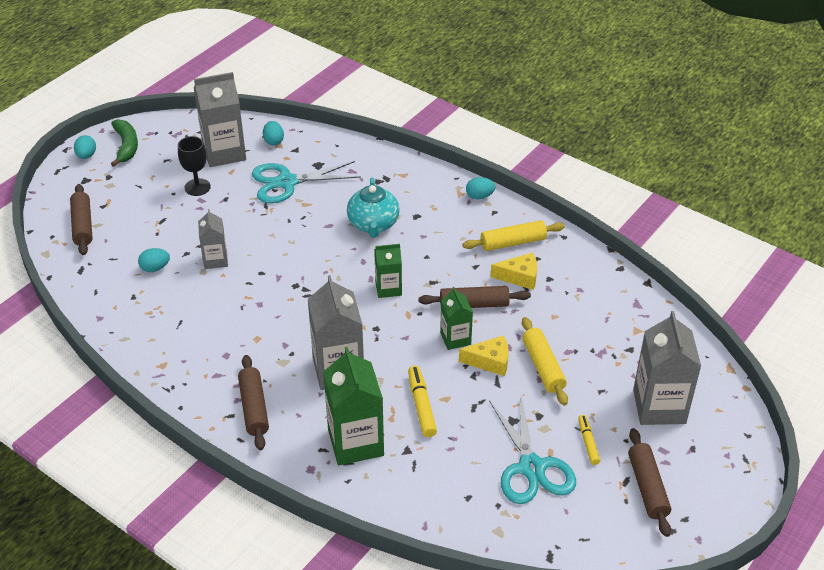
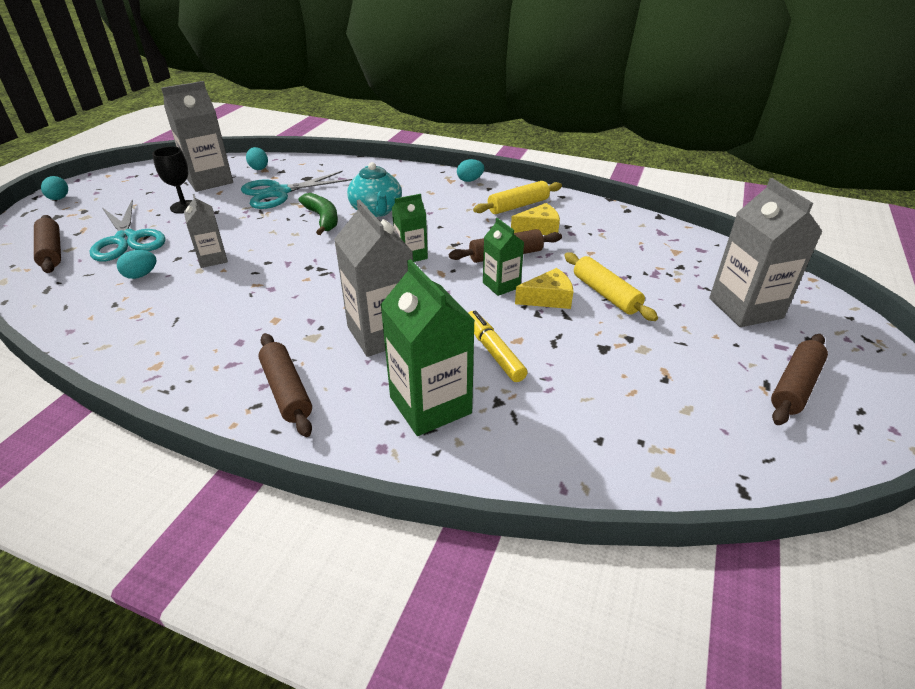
camera: 15 degrees left, 5 degrees down
green banana [111,119,138,167] -> green banana moved to [299,193,338,235]
turquoise scissors [489,397,576,504] -> turquoise scissors moved to [90,200,166,261]
yellow marker [578,415,600,465] -> none
brown rolling pin [628,428,671,537] -> brown rolling pin turned 60 degrees clockwise [771,334,828,425]

